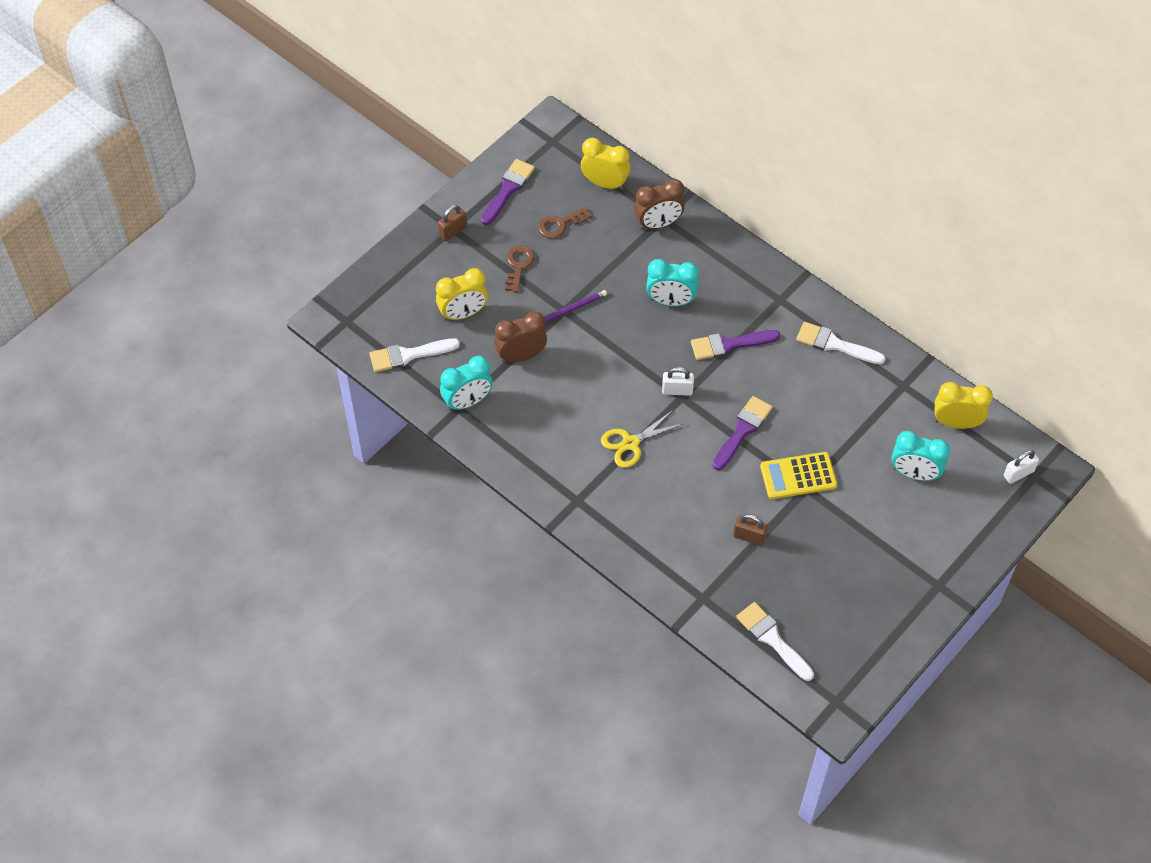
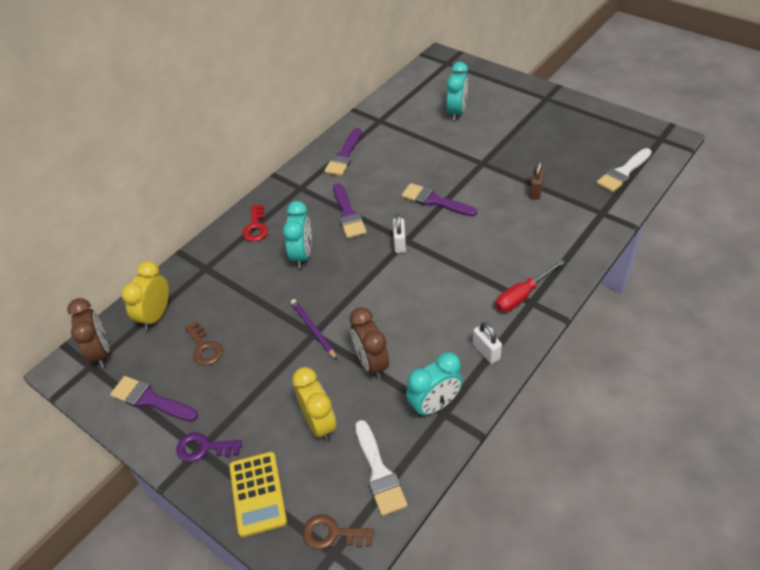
camera: 90 degrees left, 10 degrees down
brown padlock [438,205,467,241] -> purple key [176,432,242,462]
turquoise clock [440,356,493,411] -> turquoise clock turned 90 degrees clockwise [406,352,463,417]
brown key [505,246,535,293] -> brown key moved to [303,515,375,550]
yellow scissors [601,410,684,468] -> none
brown clock [634,179,685,230] -> brown clock moved to [67,298,110,368]
yellow calculator [760,452,837,499] -> yellow calculator moved to [229,452,287,537]
white brush [796,322,885,365] -> purple brush [324,128,362,176]
yellow clock [934,382,993,429] -> none
white padlock [1004,450,1039,484] -> white padlock moved to [473,322,502,364]
none -> red key [242,205,268,241]
none -> red screwdriver [495,259,565,312]

